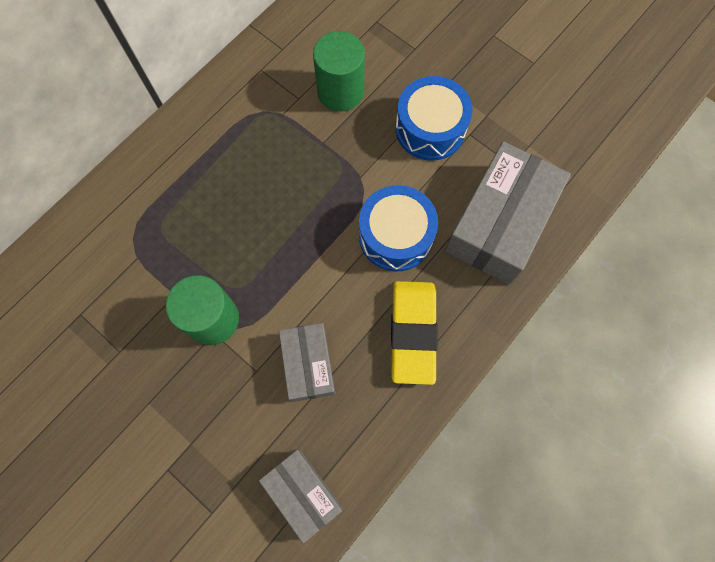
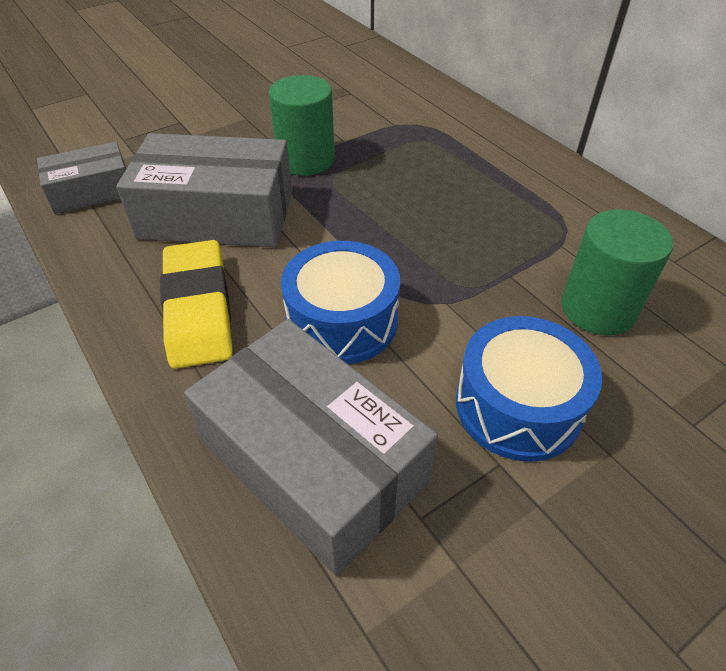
camera: 105 degrees right, 25 degrees down
grey box [279,323,335,402] -> grey box [116,133,292,247], size x1.75
yellow eraser [391,281,438,385] -> yellow eraser turned 60 degrees clockwise [160,240,233,369]

